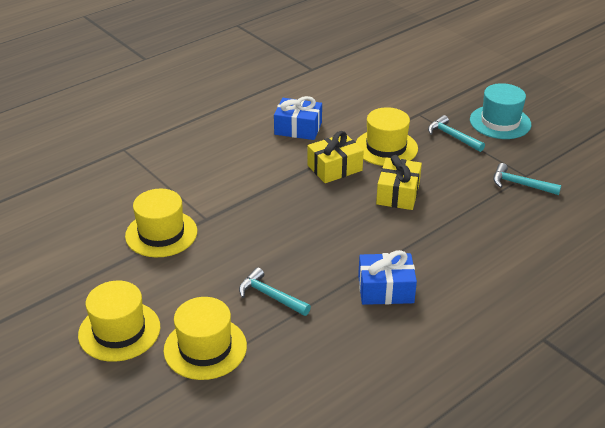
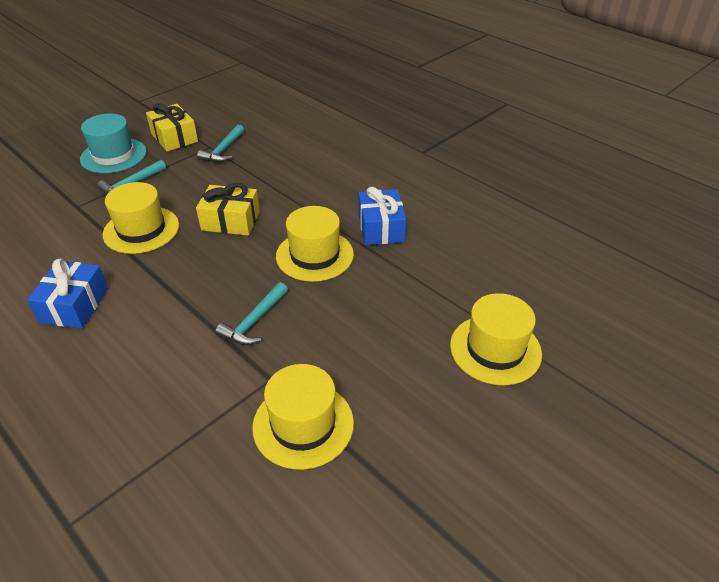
camera: 95 degrees left, 5 degrees up
yellow hat [78,281,160,362] -> yellow hat moved to [276,206,354,282]
turquoise hammer [239,267,311,316] -> turquoise hammer moved to [215,282,288,345]
yellow gift [307,131,364,183] -> yellow gift moved to [146,103,198,152]

